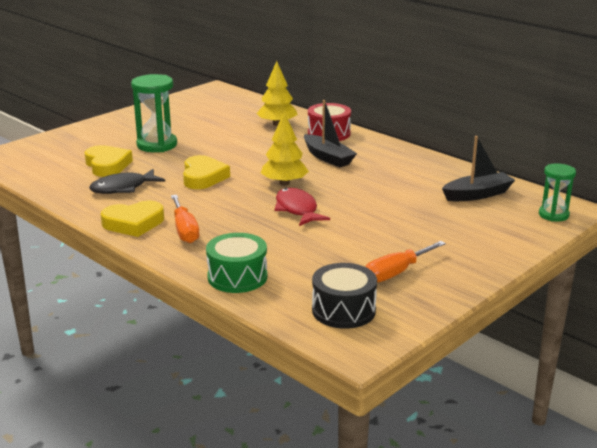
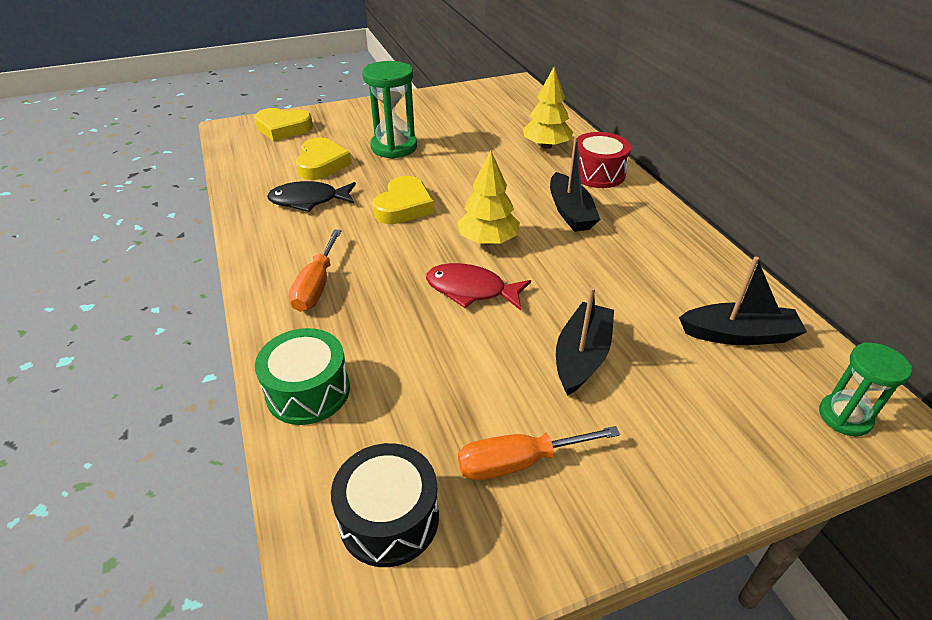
camera: 25 degrees right, 15 degrees up
yellow heart [101,201,164,237] -> yellow heart moved to [255,108,313,141]
red fish [274,188,330,226] -> red fish turned 75 degrees counterclockwise [426,263,531,310]
none -> black boat [556,287,614,396]

